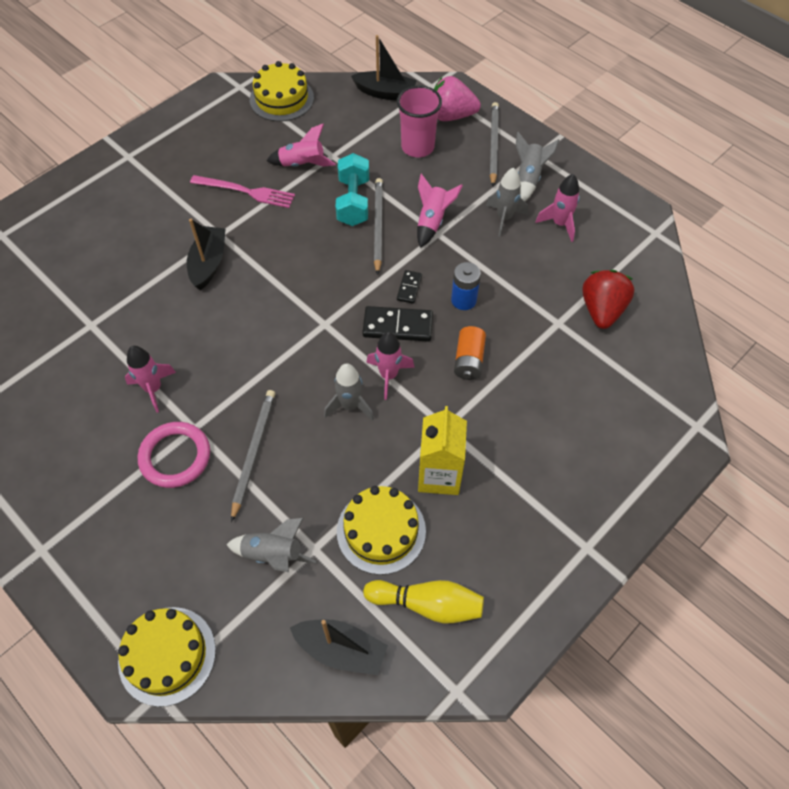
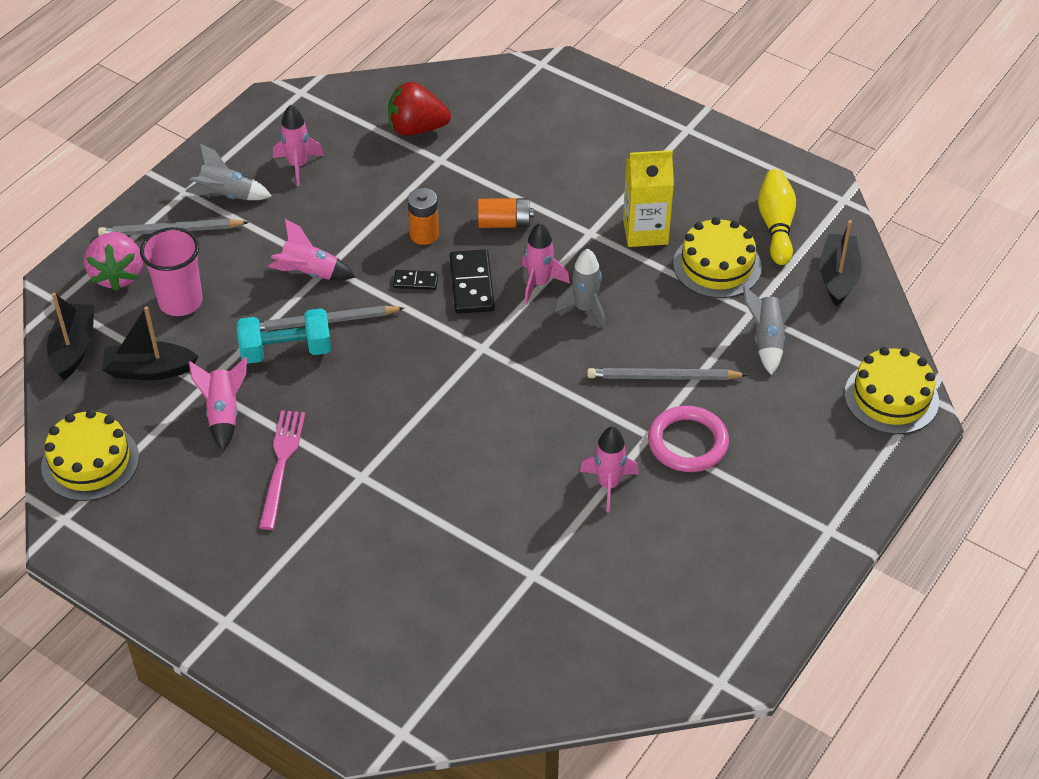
camera: 100 degrees left, 10 degrees down
black boat [187,219,225,290] -> black boat moved to [102,306,199,380]
blue battery [451,262,481,310] -> orange battery [407,188,439,245]
grey rocket [486,168,528,236] -> none

